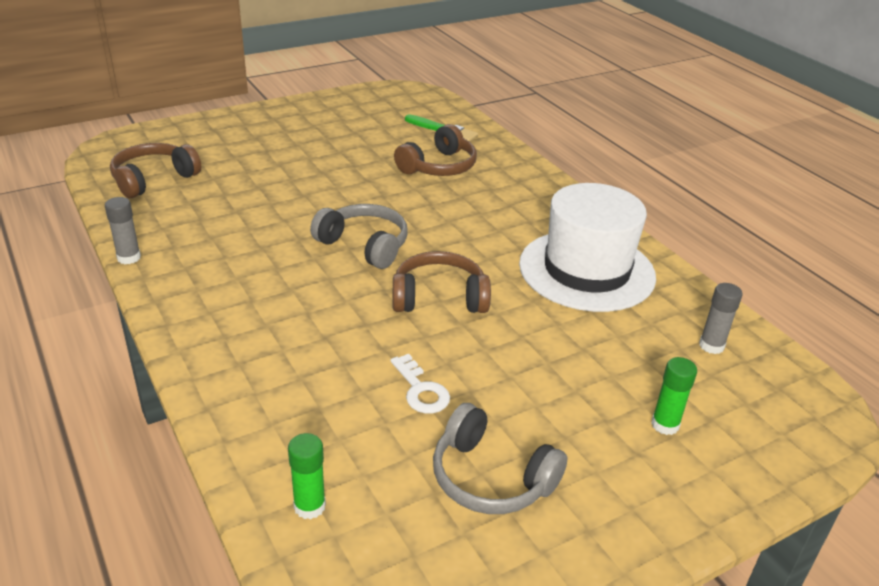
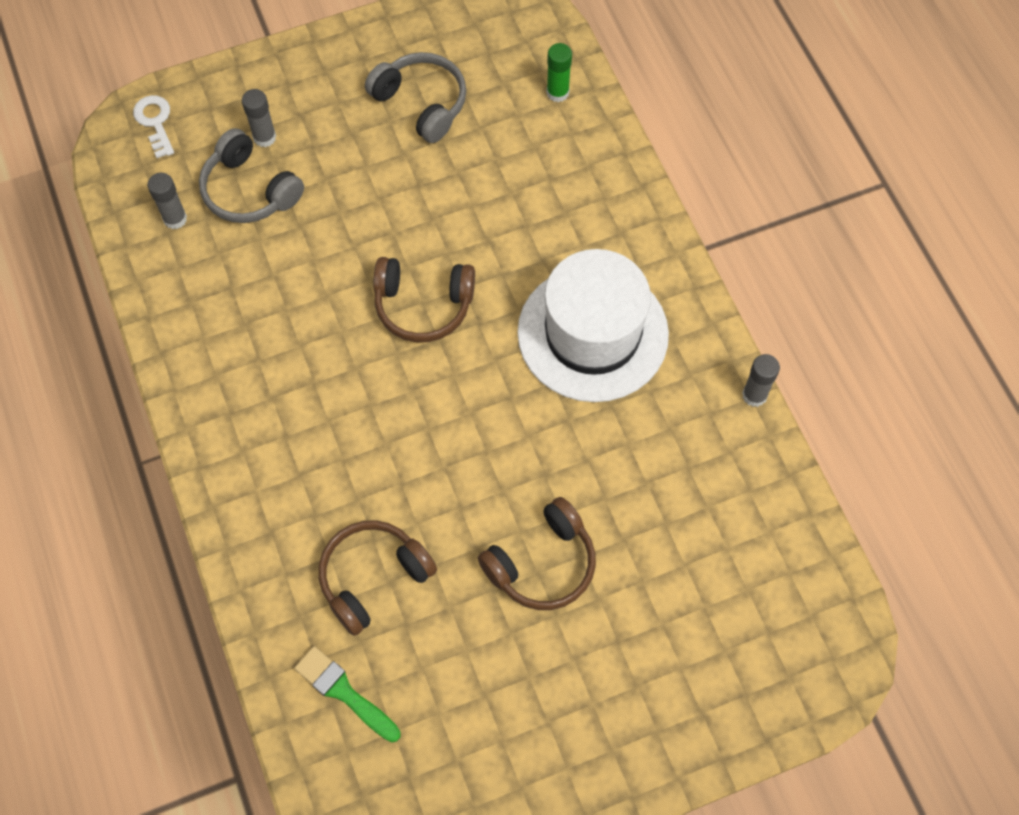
camera: 170 degrees left, 30 degrees up
brown headphones [110,143,201,198] -> brown headphones moved to [478,497,596,610]
grey headphones [310,204,408,269] -> grey headphones moved to [199,128,304,223]
white key [391,354,450,414] -> white key moved to [133,95,174,158]
white hat [519,183,656,312] -> white hat moved to [517,249,669,402]
green glue stick [651,357,697,435] -> grey glue stick [242,89,276,147]

